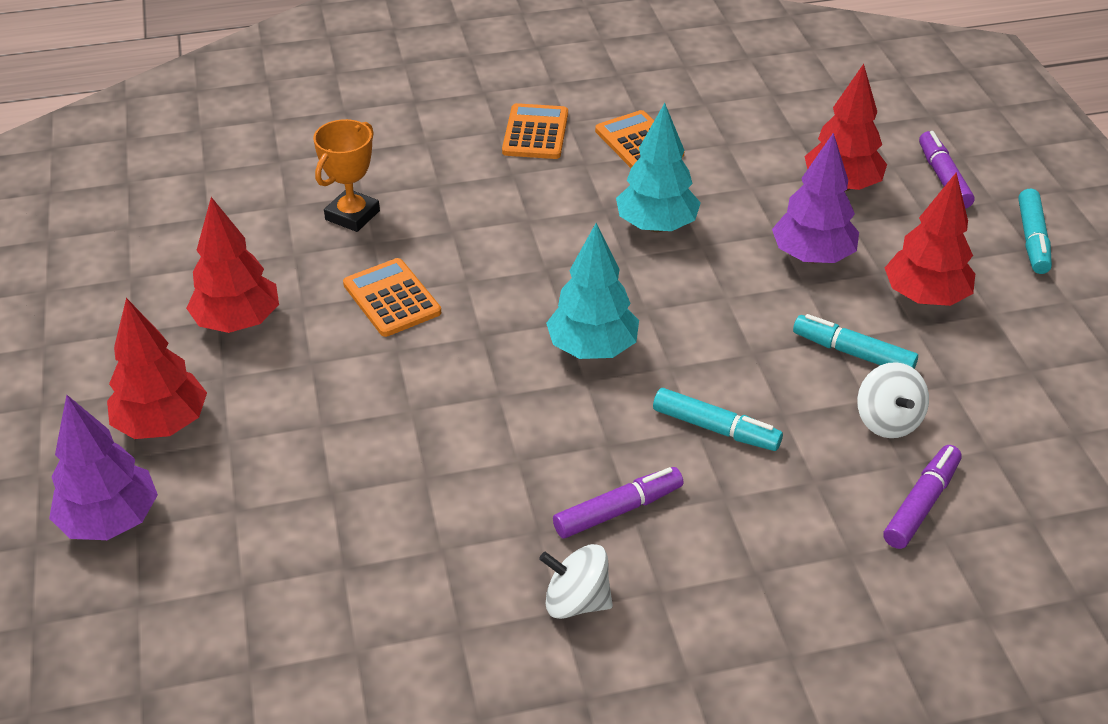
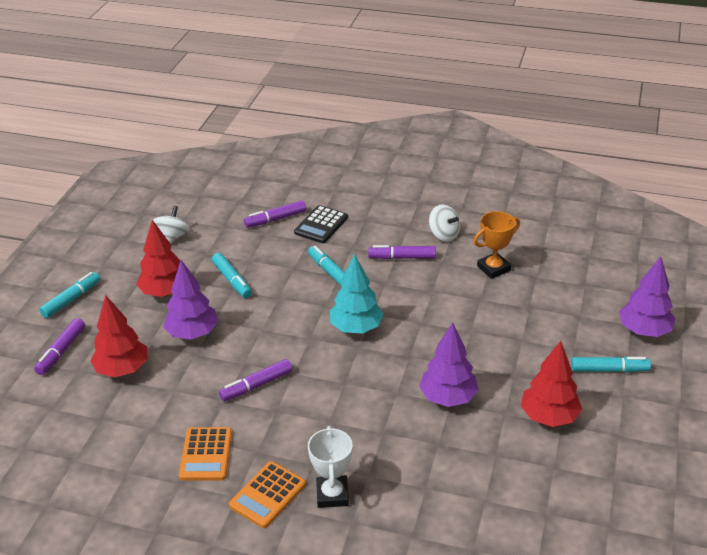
camera: 150 degrees left, 5 degrees down
red tree [107,298,207,439] -> turquoise marker [571,357,651,373]
orange trophy [313,119,380,232] -> orange trophy moved to [474,211,520,279]
orange calculator [343,258,441,337] -> purple tree [419,322,479,407]
turquoise tree [616,103,701,232] -> purple marker [219,359,292,401]
white spinning top [857,362,929,438] -> white spinning top moved to [153,206,190,243]
none -> black calculator [294,205,348,243]
none -> white trophy [308,426,353,508]

